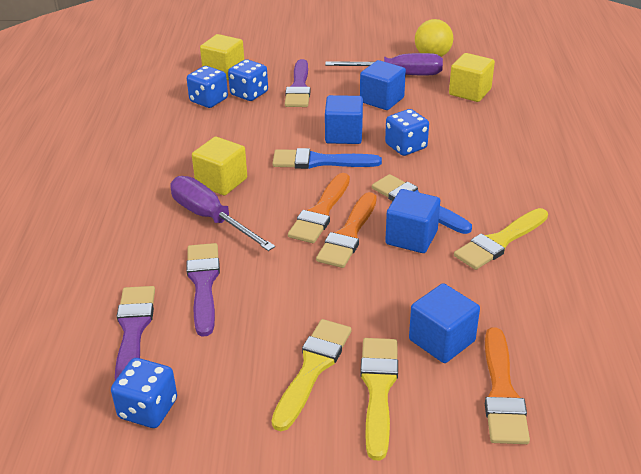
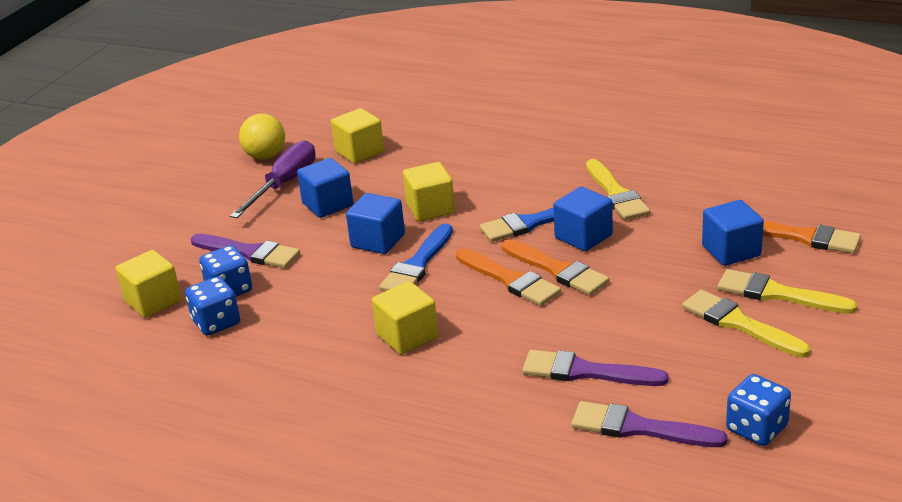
camera: 65 degrees left, 5 degrees down
purple screwdriver [170,176,275,251] -> none
blue dice [385,109,429,156] -> yellow cube [403,162,455,222]

